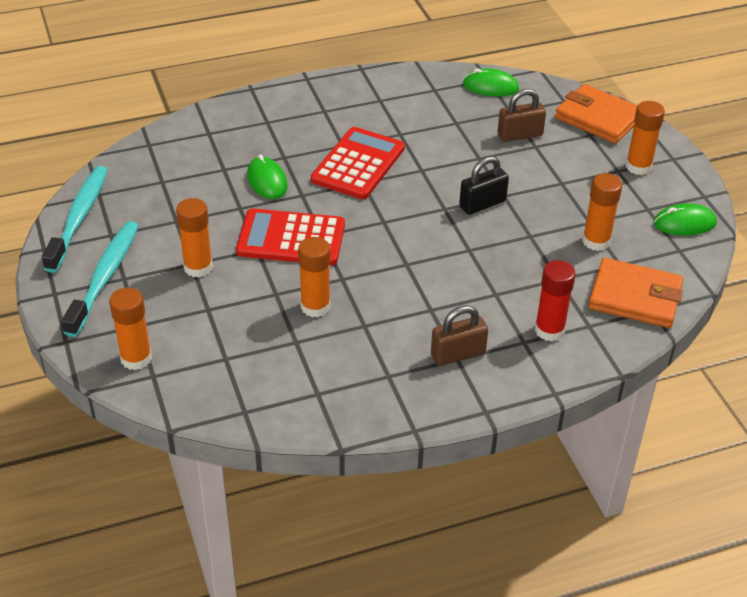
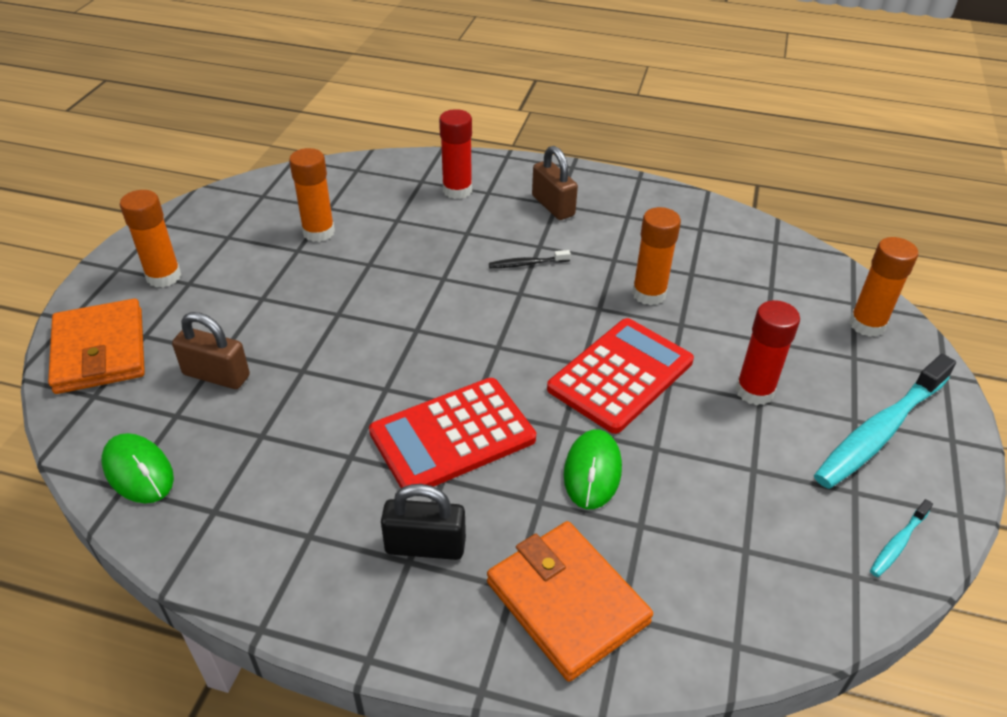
camera: 145 degrees left, 0 degrees up
turquoise toothbrush [42,166,108,273] -> turquoise toothbrush [870,499,933,577], size x0.45
orange glue stick [176,198,213,278] -> red glue stick [735,300,800,405]
red calculator [236,208,345,265] -> red calculator turned 90 degrees counterclockwise [547,318,694,434]
brown padlock [431,305,488,366] -> brown padlock turned 45 degrees clockwise [532,146,578,220]
black padlock [459,156,509,215] -> black padlock moved to [381,484,466,560]
orange wallet [588,258,683,328] -> orange wallet moved to [487,521,653,682]
green mouse [654,203,717,235] -> none
none -> black toothbrush [489,250,571,268]

